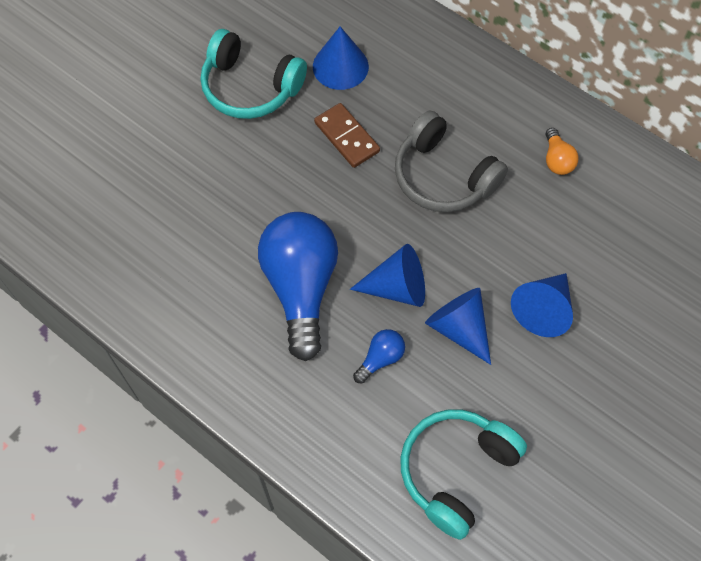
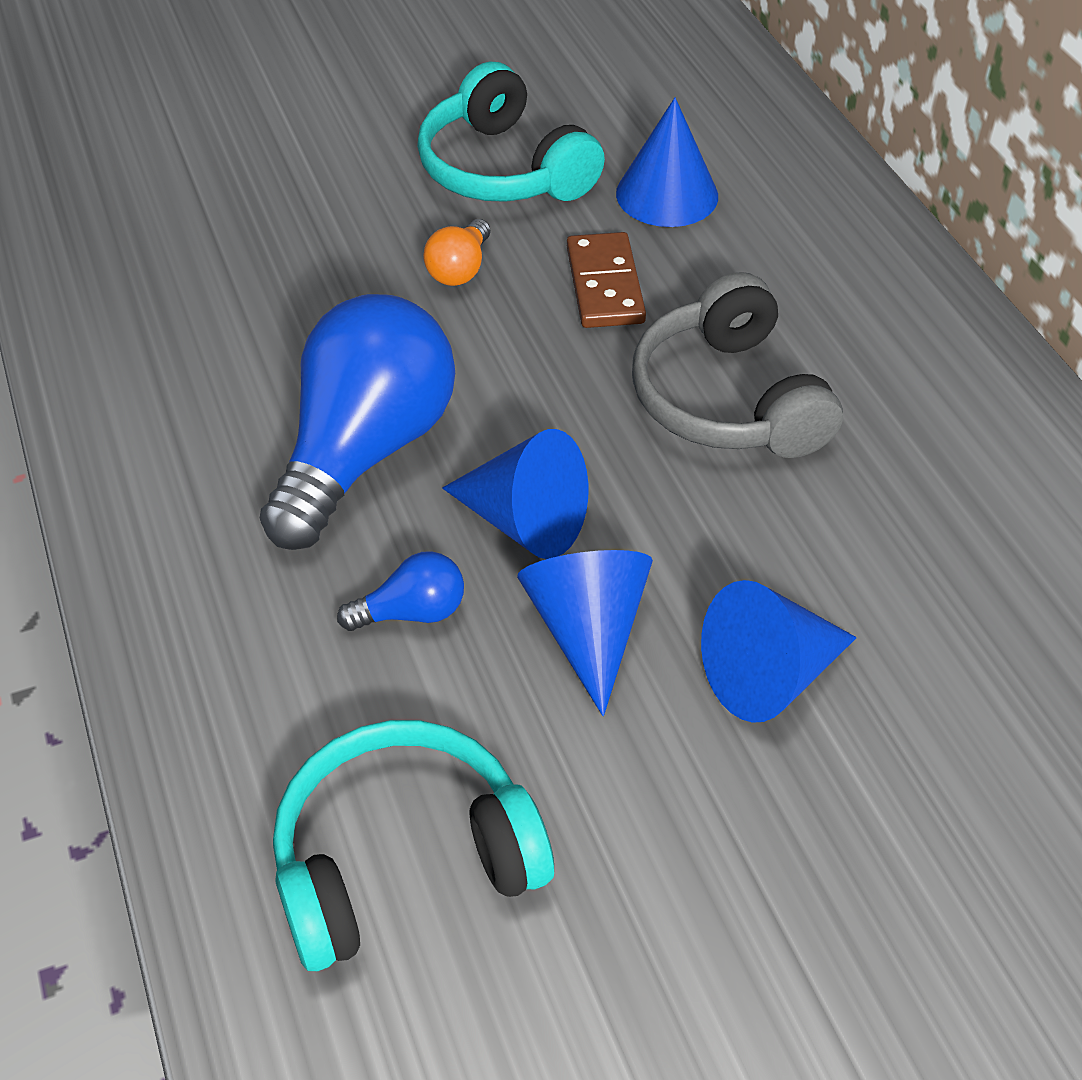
camera: 30 degrees right, 15 degrees down
orange light bulb [546,128,579,175] -> orange light bulb moved to [423,219,490,286]

